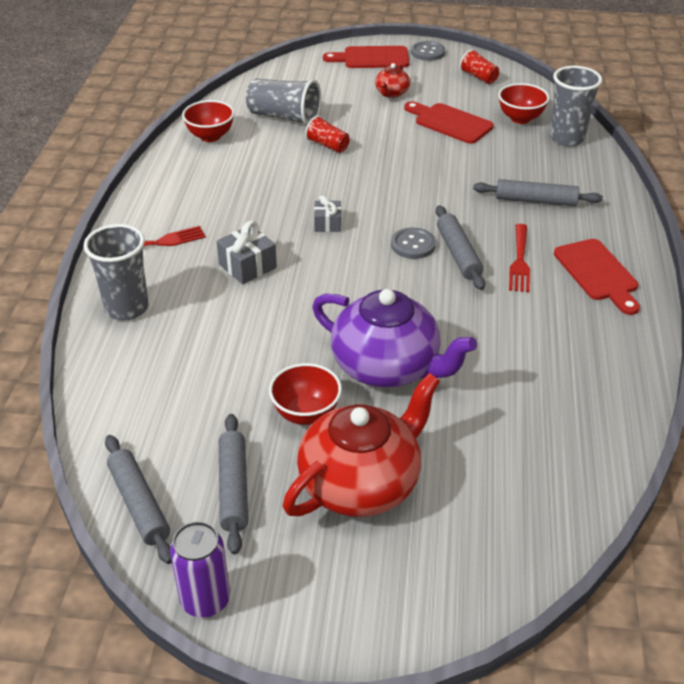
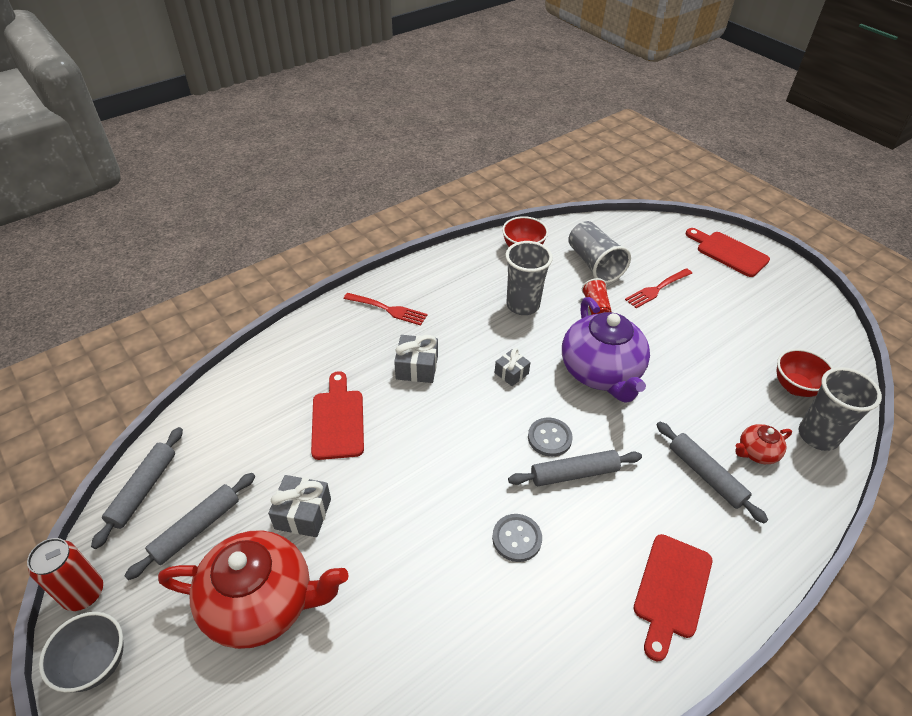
camera: 45 degrees right, 5 degrees up
grey cup [83,224,148,321] -> grey cup moved to [505,241,553,315]
purple can [170,522,230,618] -> red can [27,538,103,611]
red bowl [269,363,342,425] -> grey gift [268,475,331,537]
purple teapot [312,289,477,387] -> purple teapot moved to [562,297,650,403]
red teapot [375,63,410,98] -> red teapot moved to [736,424,792,464]
red cutting board [404,101,494,144] -> red cutting board moved to [311,371,364,460]
grey button [411,41,445,61] -> grey button moved to [492,514,542,562]
grey rolling pin [436,205,485,290] -> grey rolling pin turned 45 degrees clockwise [508,450,642,486]
red cup [460,49,499,84] -> none
red fork [509,224,530,292] -> red fork moved to [625,268,692,308]
none -> grey bowl [39,612,124,693]

